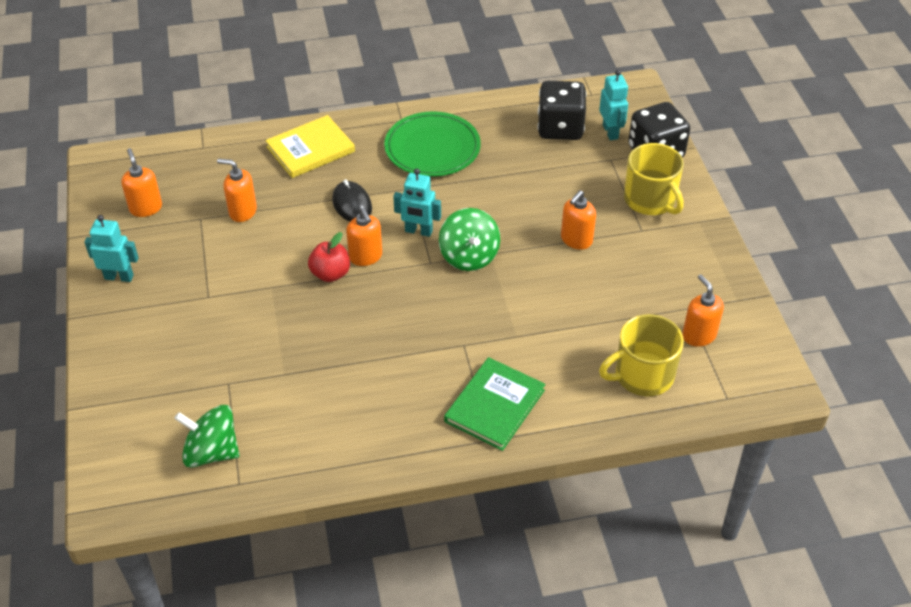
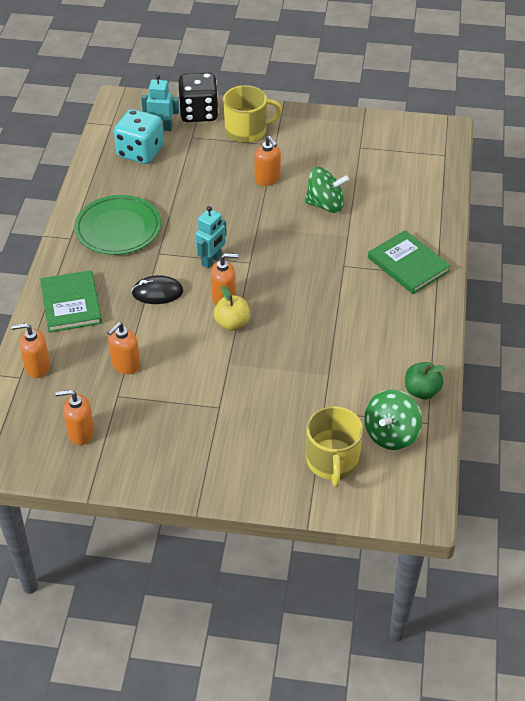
camera: 70 degrees left, 0 degrees up
turquoise robot [84,215,139,282] -> none
yellow book [265,115,355,178] -> green book [40,270,102,333]
red apple [308,232,350,282] -> yellow apple [214,286,250,331]
green spinning top [439,208,500,271] -> green spinning top moved to [305,167,349,213]
black dice [537,81,586,140] -> turquoise dice [114,109,164,164]
yellow mug [599,314,684,396] -> yellow mug moved to [306,406,363,487]
orange soap dispenser [682,274,724,347] -> orange soap dispenser moved to [11,323,50,378]
none -> green apple [405,362,446,399]

